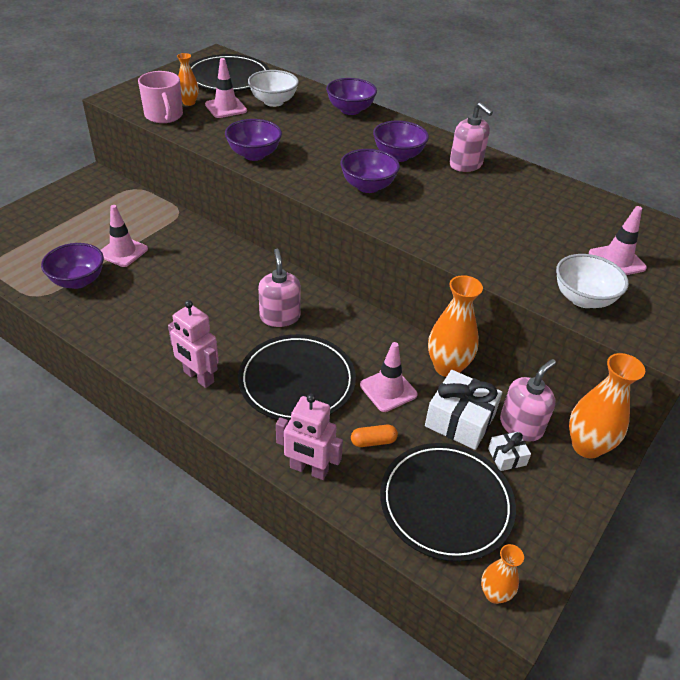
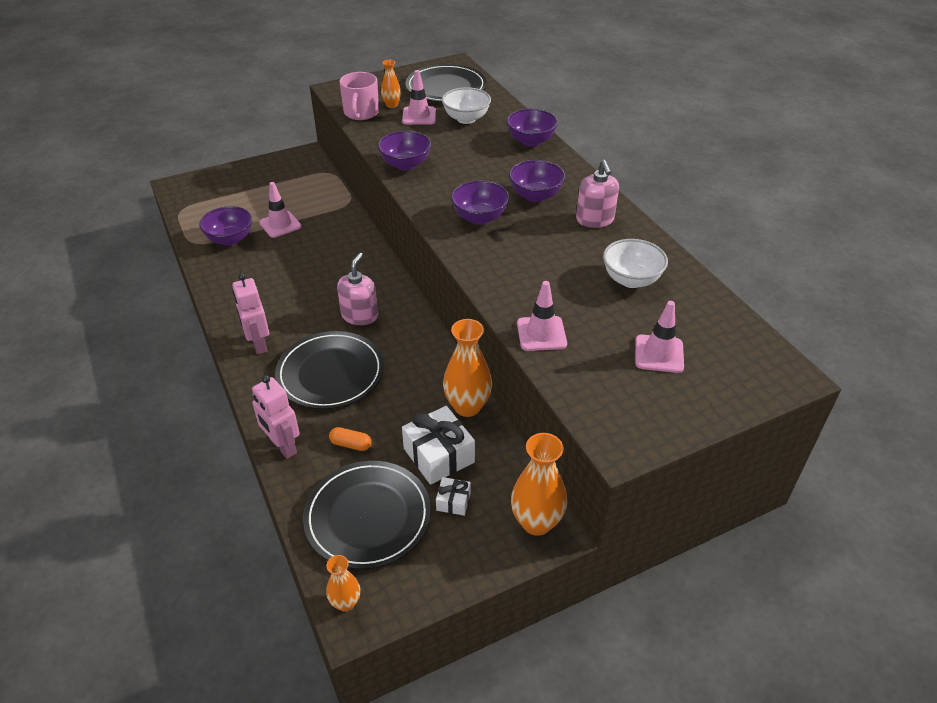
camera: 30 degrees right, 0 degrees up
pink traffic cone [360,342,418,412] -> pink traffic cone moved to [517,281,567,351]
pink soap dispenser [500,359,556,442] -> none
white bowl [556,254,629,308] -> white bowl moved to [603,239,668,288]

